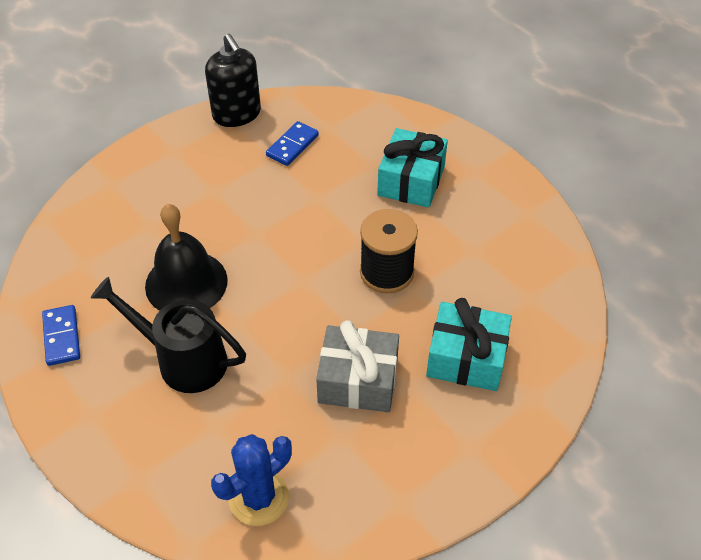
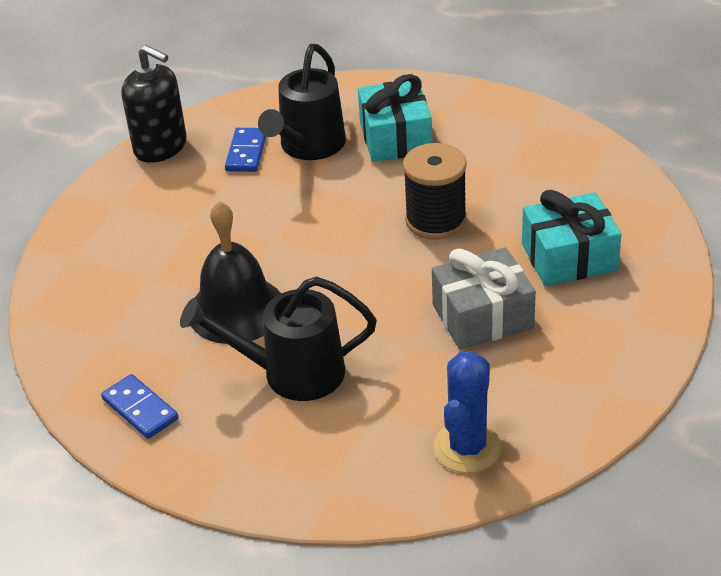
camera: 25 degrees left, 10 degrees down
none -> black watering can [258,44,346,160]

